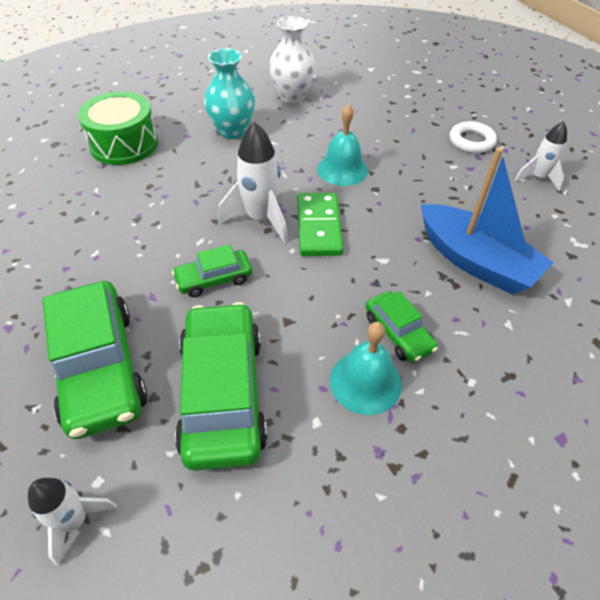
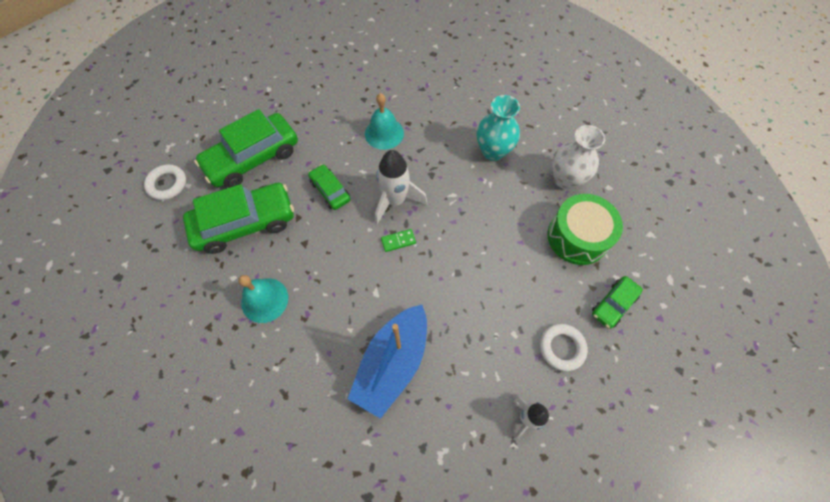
camera: 75 degrees right, 15 degrees up
white rocket [28,478,117,566] -> white ring [144,164,186,200]
green drum [78,91,158,165] -> green drum moved to [548,194,623,265]
green domino [298,193,343,256] -> green domino [381,229,416,252], size x0.51
turquoise bell [317,104,368,186] -> turquoise bell moved to [365,93,404,150]
green car [366,291,438,363] -> green car moved to [592,276,643,329]

